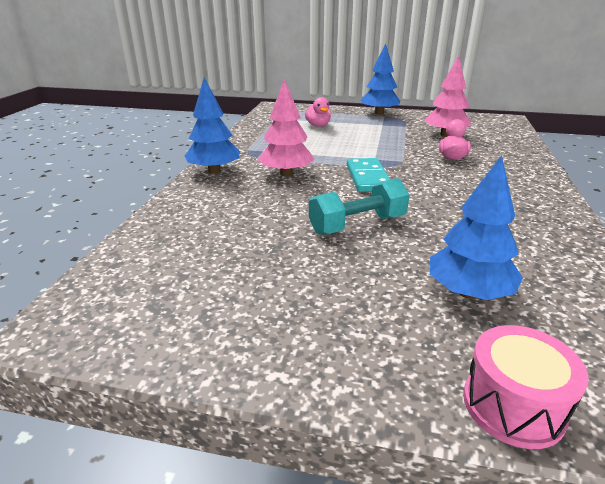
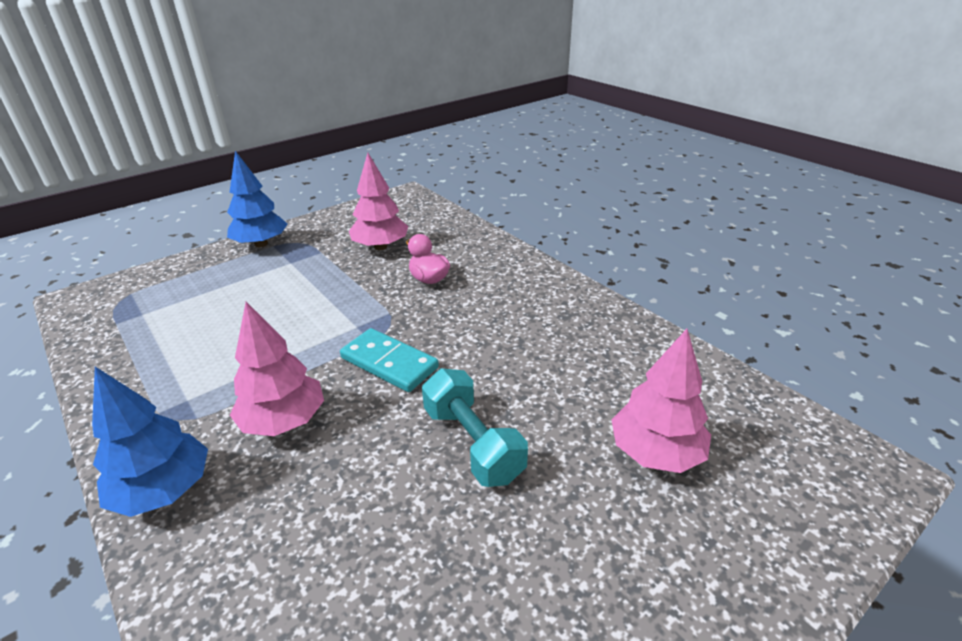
camera: 50 degrees left, 5 degrees up
pink duck [305,97,331,127] -> none
turquoise dumbbell [309,178,409,235] -> turquoise dumbbell turned 45 degrees counterclockwise [422,368,528,487]
blue tree [430,155,523,300] -> pink tree [611,329,711,473]
pink drum [463,325,589,449] -> none

